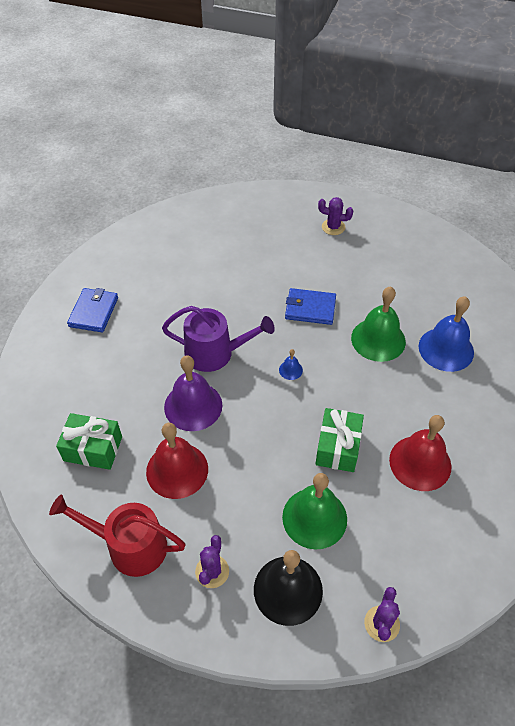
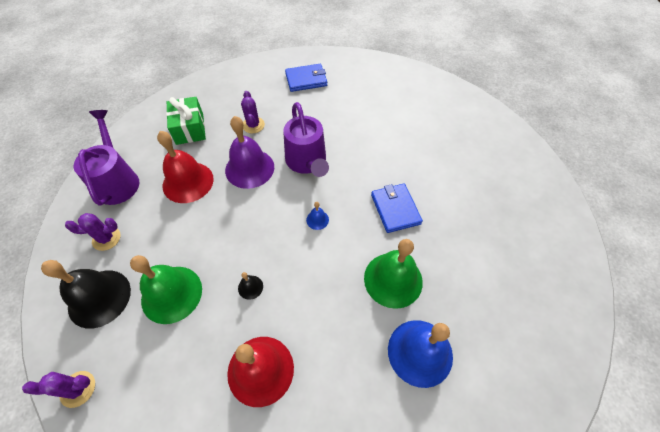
camera: 65 degrees right, 5 degrees up
red watering can [49,494,186,577] -> purple watering can [73,110,140,206]
green gift [315,408,364,472] -> black bell [238,272,263,300]
purple cactus [318,197,353,235] -> purple cactus moved to [241,91,265,133]

